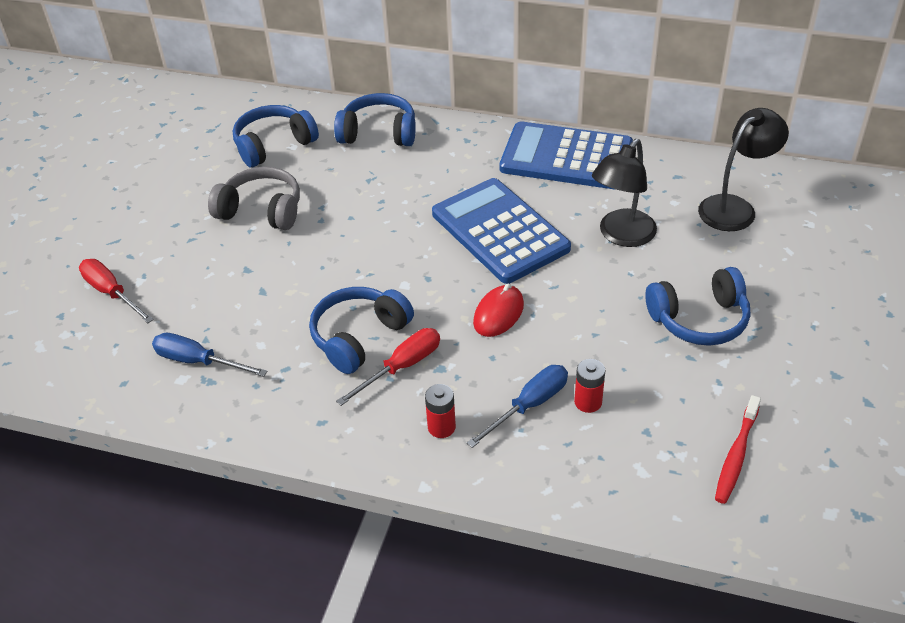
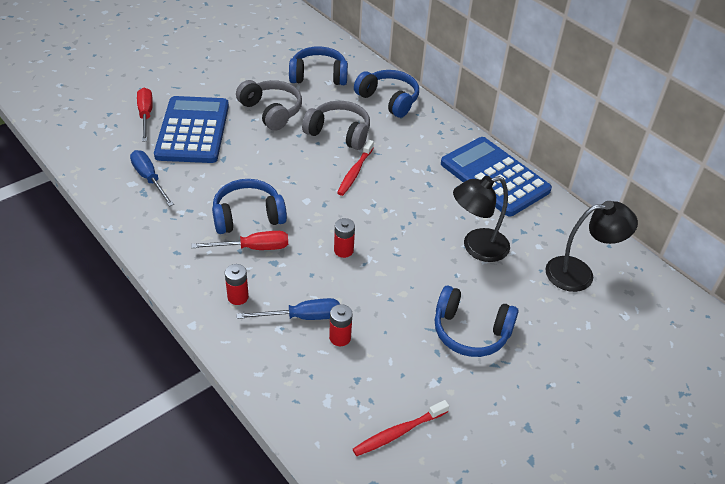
camera: 30 degrees right, 0 degrees up
blue calculator [432,178,571,284] -> blue calculator moved to [154,96,229,163]
red mouse [473,283,524,337] -> red battery [334,218,355,258]
none -> grey headphones [302,101,370,150]
none -> red toothbrush [337,140,374,196]

